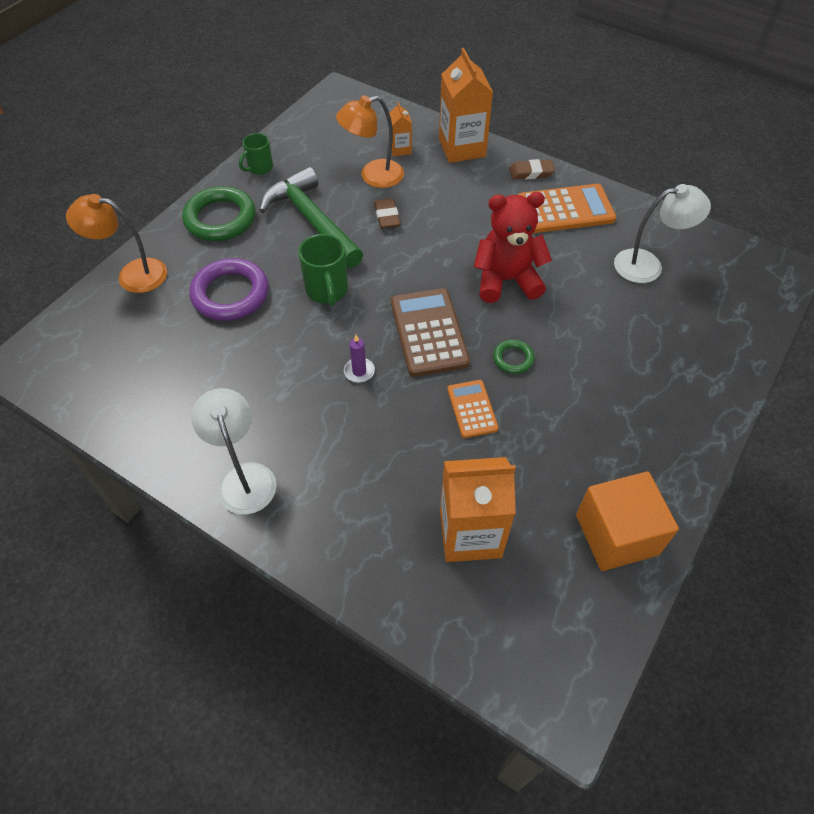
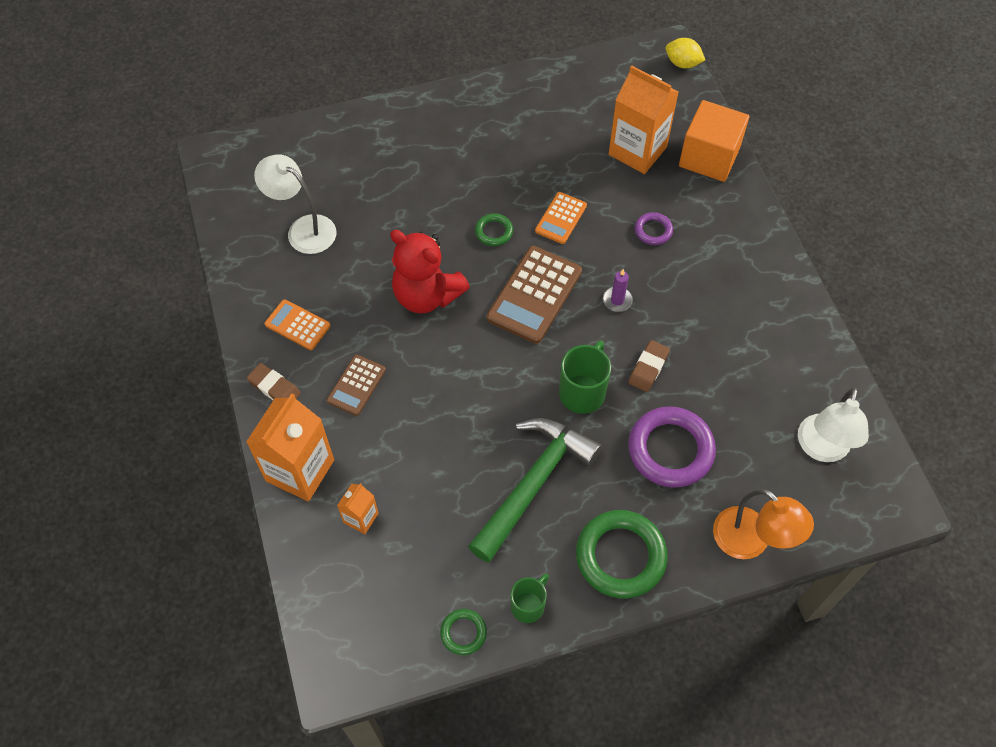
camera: 140 degrees left, 5 degrees up
white lamp [191,388,276,514] -> white lamp moved to [798,388,869,462]
green mug [239,133,273,175] -> green mug turned 45 degrees counterclockwise [511,573,549,623]
green hammer [259,167,363,268] -> green hammer turned 150 degrees counterclockwise [468,417,602,563]
orange lamp [336,95,404,188] -> none
brown eraser [374,198,400,228] -> brown eraser moved to [628,340,670,392]
orange calculator [518,184,616,233] -> orange calculator [265,299,330,350], size x0.58
orange cube [576,471,679,571] -> orange cube moved to [679,100,749,182]
none -> brown calculator [327,355,386,416]
none -> green ring [440,609,487,655]
none -> purple ring [635,212,673,245]
none -> yellow lemon [666,38,705,68]

